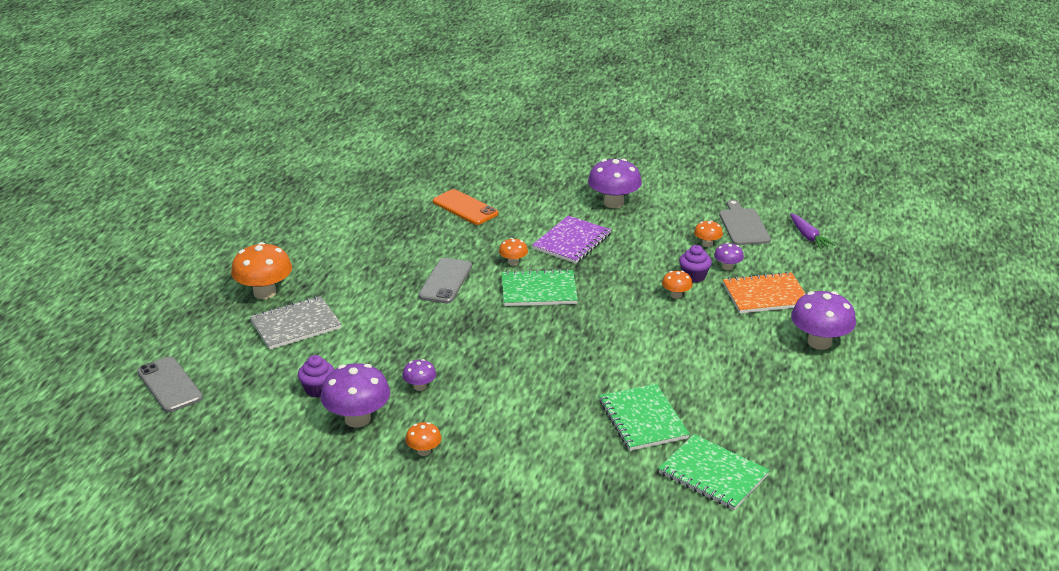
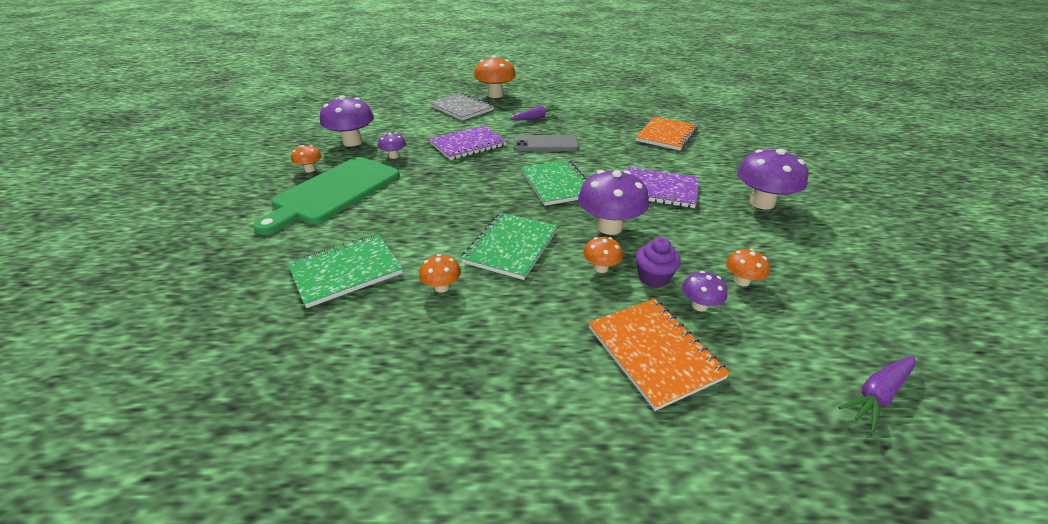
camera: 75 degrees right, 5 degrees up
grey phone [137,356,203,412] -> none
purple cupcake [298,355,334,397] -> none
orange phone [433,189,498,225] -> orange notebook [635,117,698,151]
orange mushroom [499,238,528,266] -> orange mushroom moved to [419,254,461,293]
green notebook [658,434,770,510] -> green notebook moved to [461,212,558,280]
grey cutting board [719,200,771,245] -> none
purple mushroom [791,291,856,350] -> purple mushroom moved to [578,170,649,235]
none -> green cutting board [253,157,400,235]
none -> purple notebook [429,126,507,160]
none -> purple carrot [510,105,562,120]

